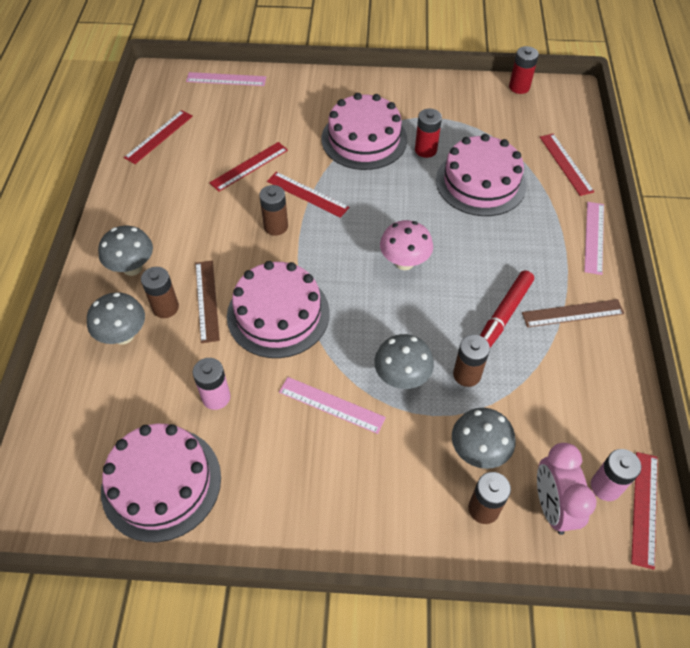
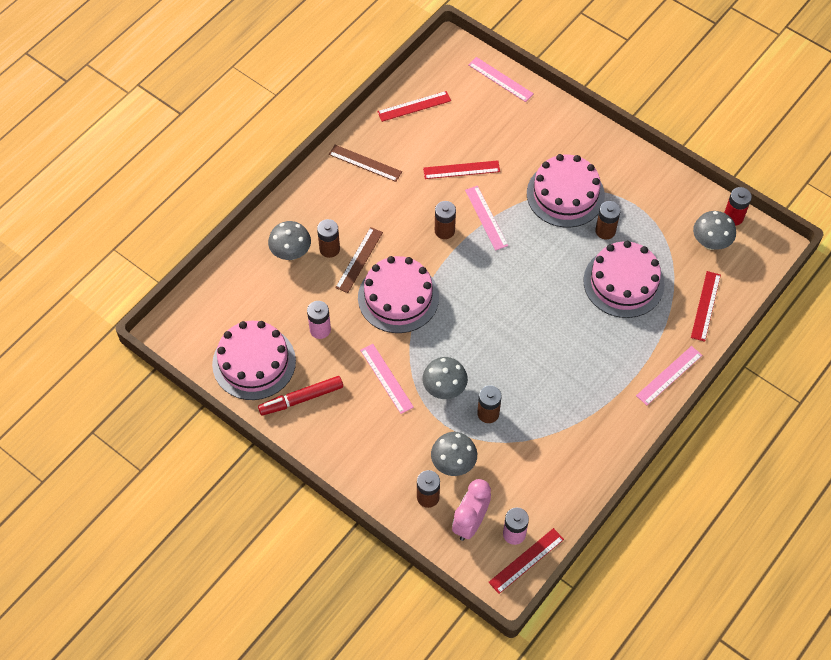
camera: 35 degrees right, 5 degrees up
grey mushroom [98,226,153,276] -> grey mushroom moved to [693,211,736,250]
red ruler [267,172,350,218] -> pink ruler [465,186,508,250]
pink mushroom [380,220,433,270] -> none
red battery [415,109,442,158] -> brown battery [595,201,621,239]
red marker [480,270,534,347] -> red marker moved to [258,376,343,416]
brown ruler [522,299,624,328] -> brown ruler moved to [329,145,402,182]

